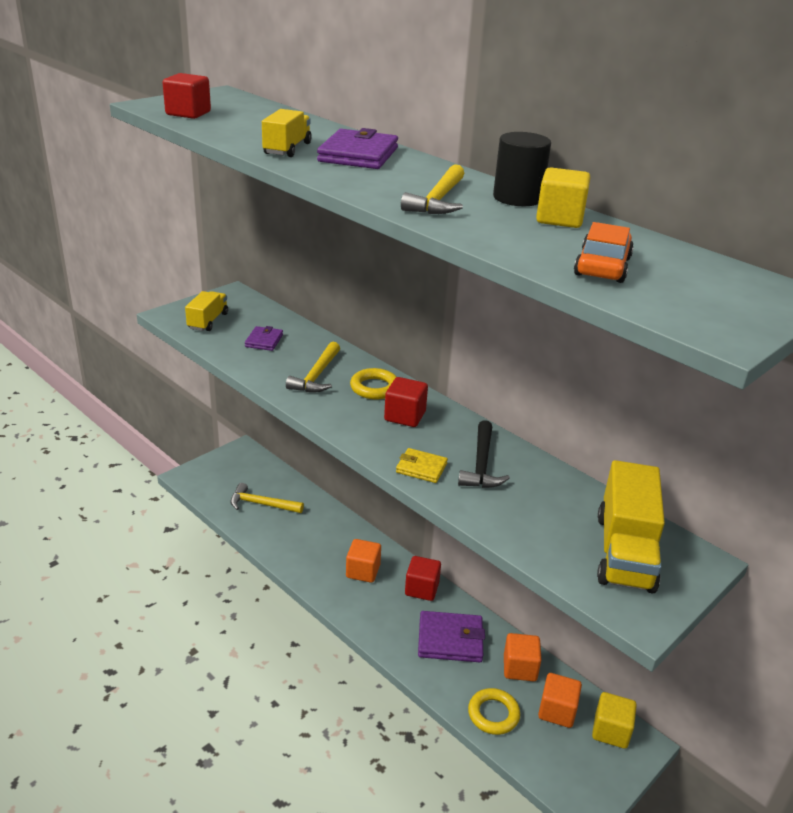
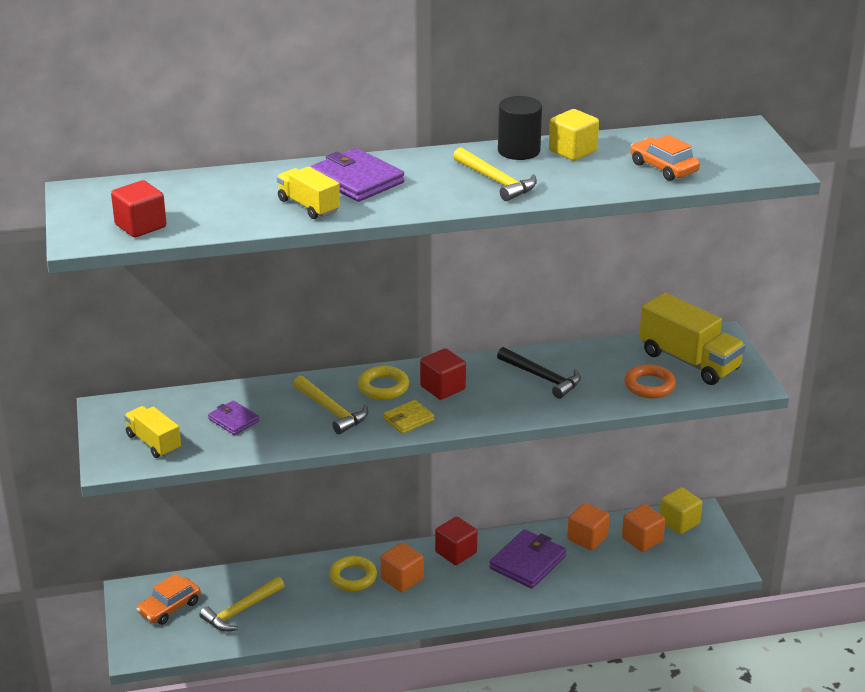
camera: 55 degrees left, 0 degrees up
yellow wallet [396,448,448,483] -> yellow wallet moved to [383,400,434,434]
yellow ring [468,688,520,735] -> yellow ring moved to [329,556,377,591]
none -> orange car [137,574,201,625]
none -> orange ring [624,364,676,398]

